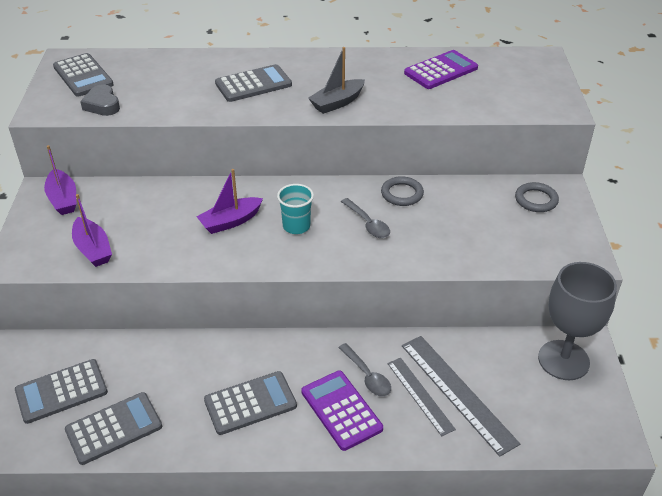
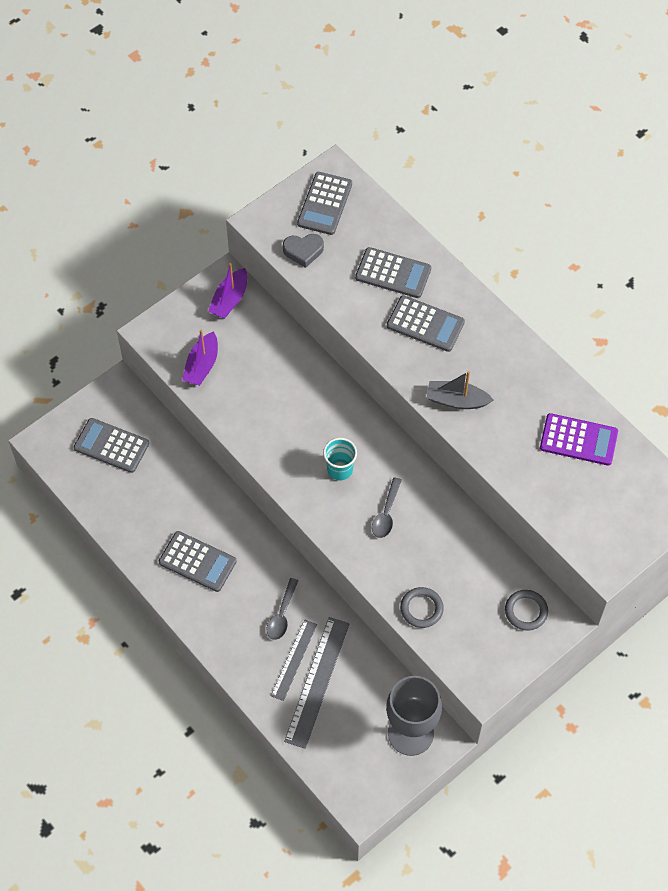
camera: 50 degrees right, 20 degrees up
grey calculator [65,392,162,465] -> grey calculator moved to [355,247,431,298]
grey heart [80,84,120,116] -> grey heart turned 120 degrees counterclockwise [283,234,324,268]
purple boat [196,169,263,234] -> none
purple calculator [302,371,383,451] -> none
grey ring [381,176,424,206] -> grey ring moved to [400,587,444,628]

